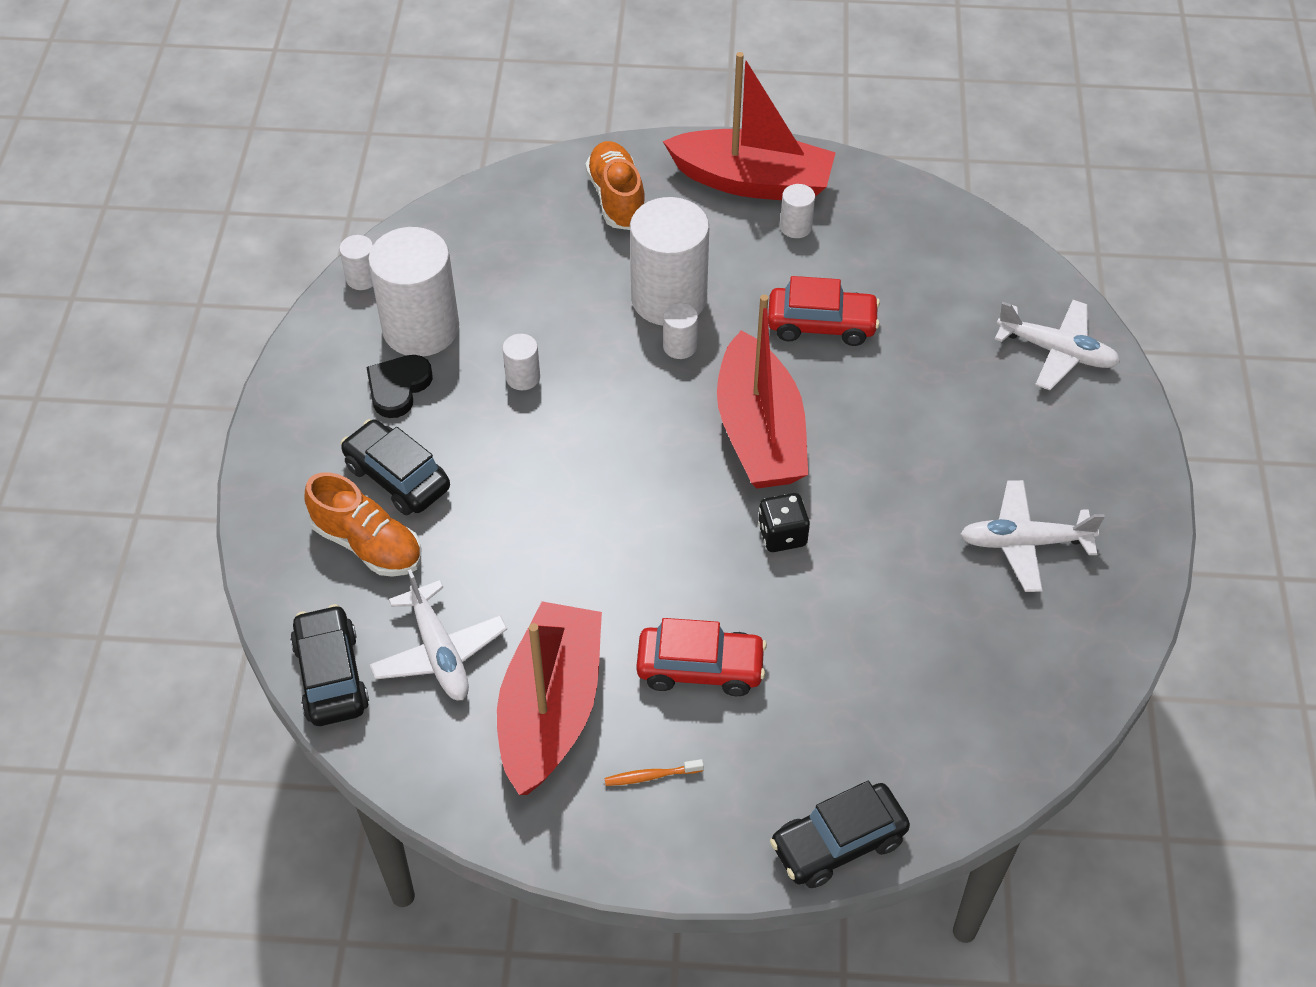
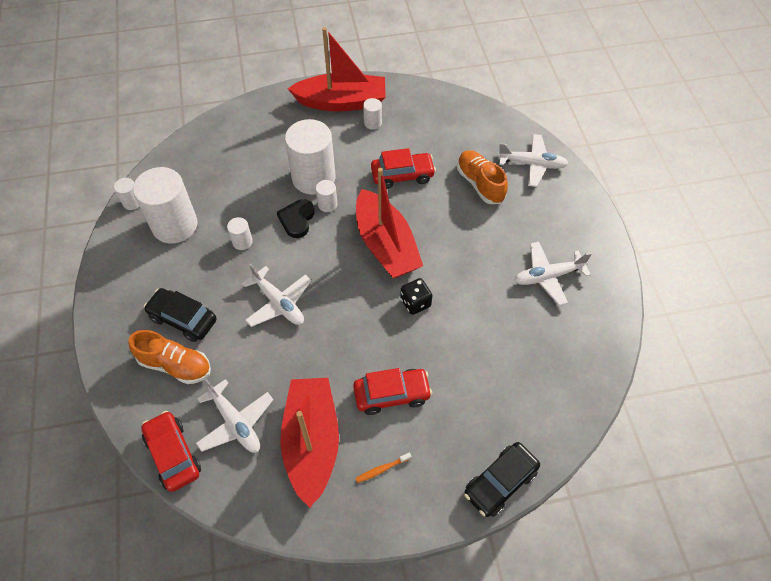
camera: 15 degrees left, 5 degrees up
black car [290,604,369,726] -> red car [141,411,201,492]
black heart [367,355,433,418] -> black heart moved to [277,199,315,238]
orange shoe [585,141,645,230] -> orange shoe moved to [457,150,508,204]
none -> white plane [242,264,312,327]

